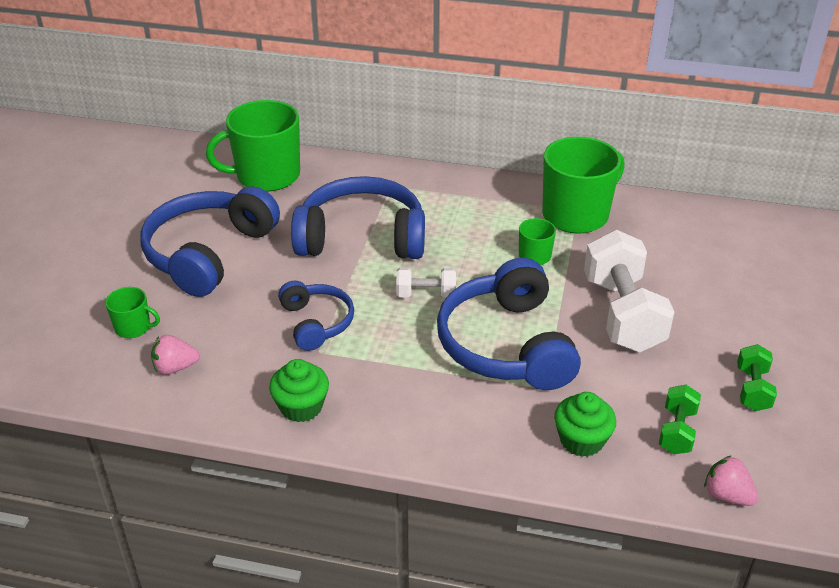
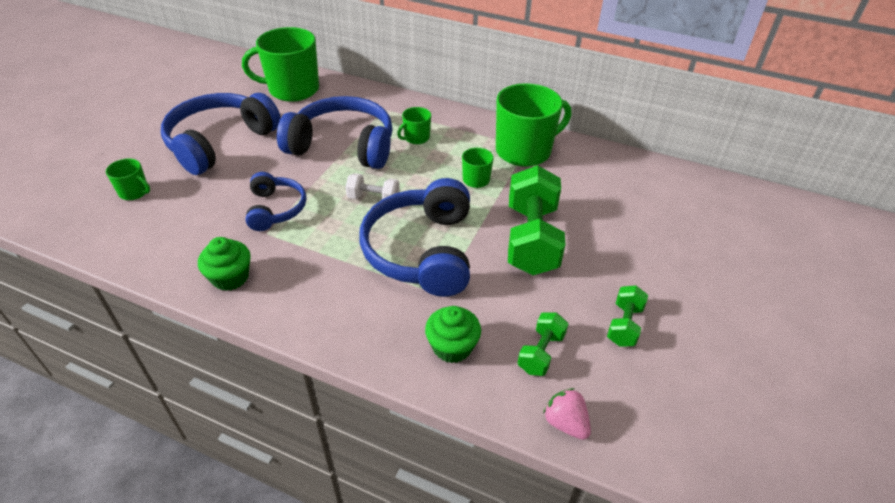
camera: 10 degrees right, 5 degrees up
pink strawberry [151,335,200,375] -> none
white dumbbell [584,230,674,352] -> green dumbbell [508,165,566,275]
none -> green mug [397,107,431,144]

